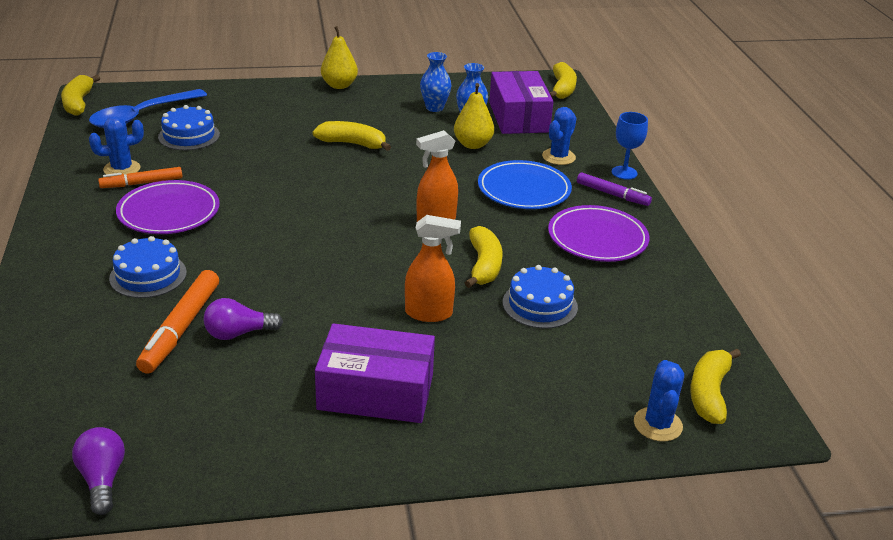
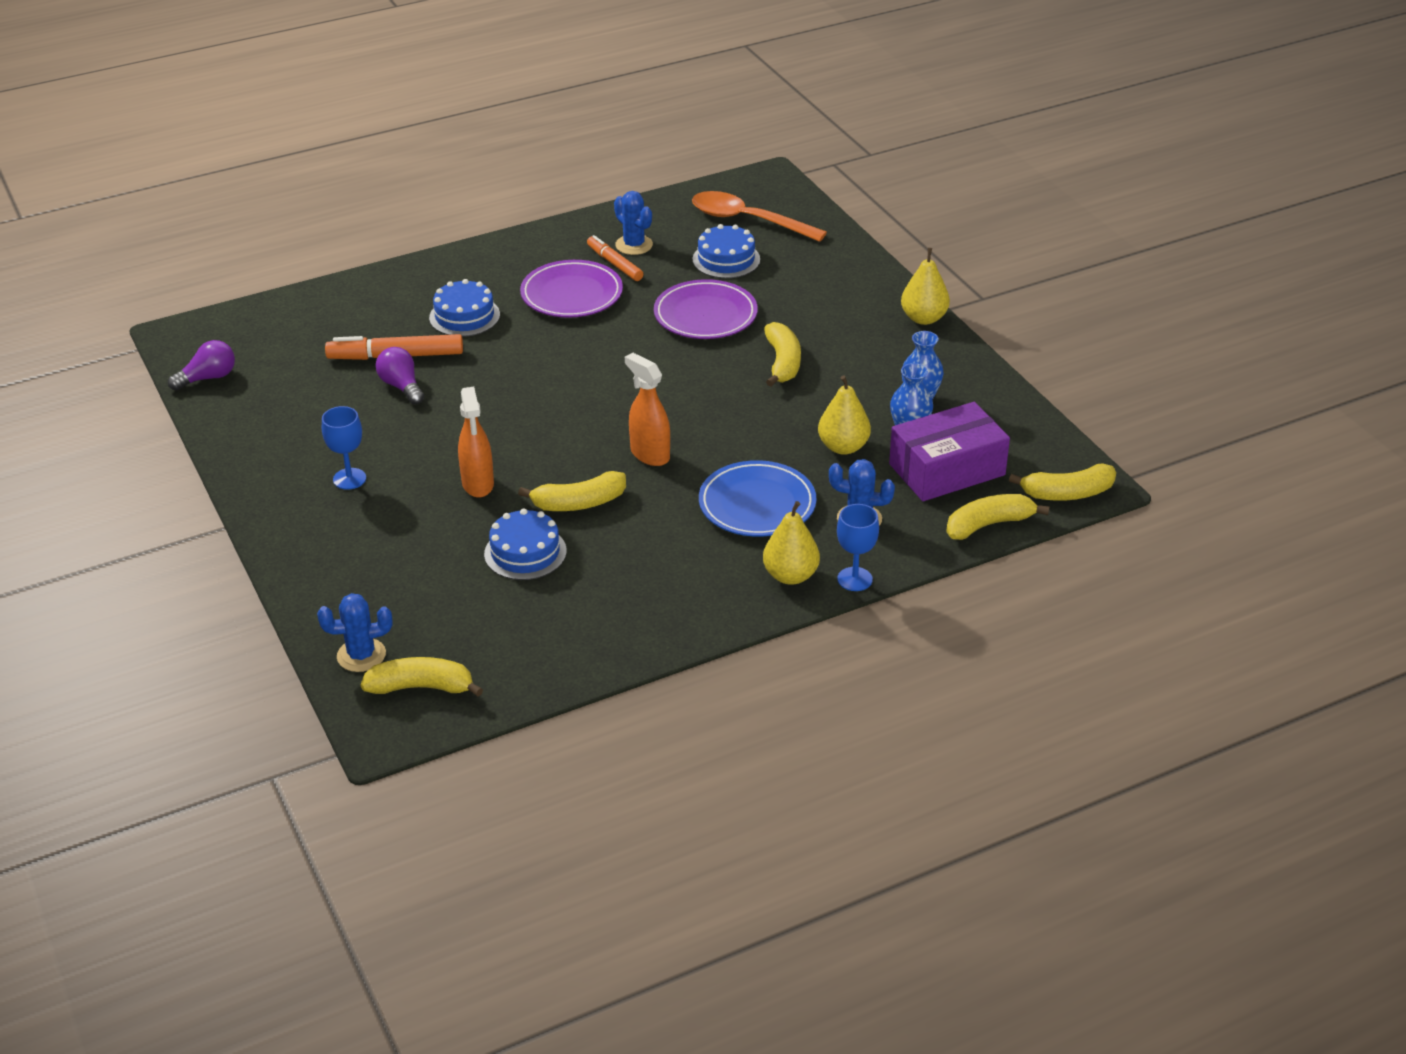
camera: 75 degrees right, 5 degrees up
yellow banana [61,75,100,116] -> yellow banana moved to [946,494,1049,540]
blue spoon [89,89,207,128] -> orange spoon [692,191,827,242]
purple box [315,323,435,423] -> blue goblet [322,406,366,490]
purple plate [548,205,649,262] -> purple plate moved to [654,279,758,339]
purple marker [577,172,652,206] -> yellow pear [763,501,820,585]

